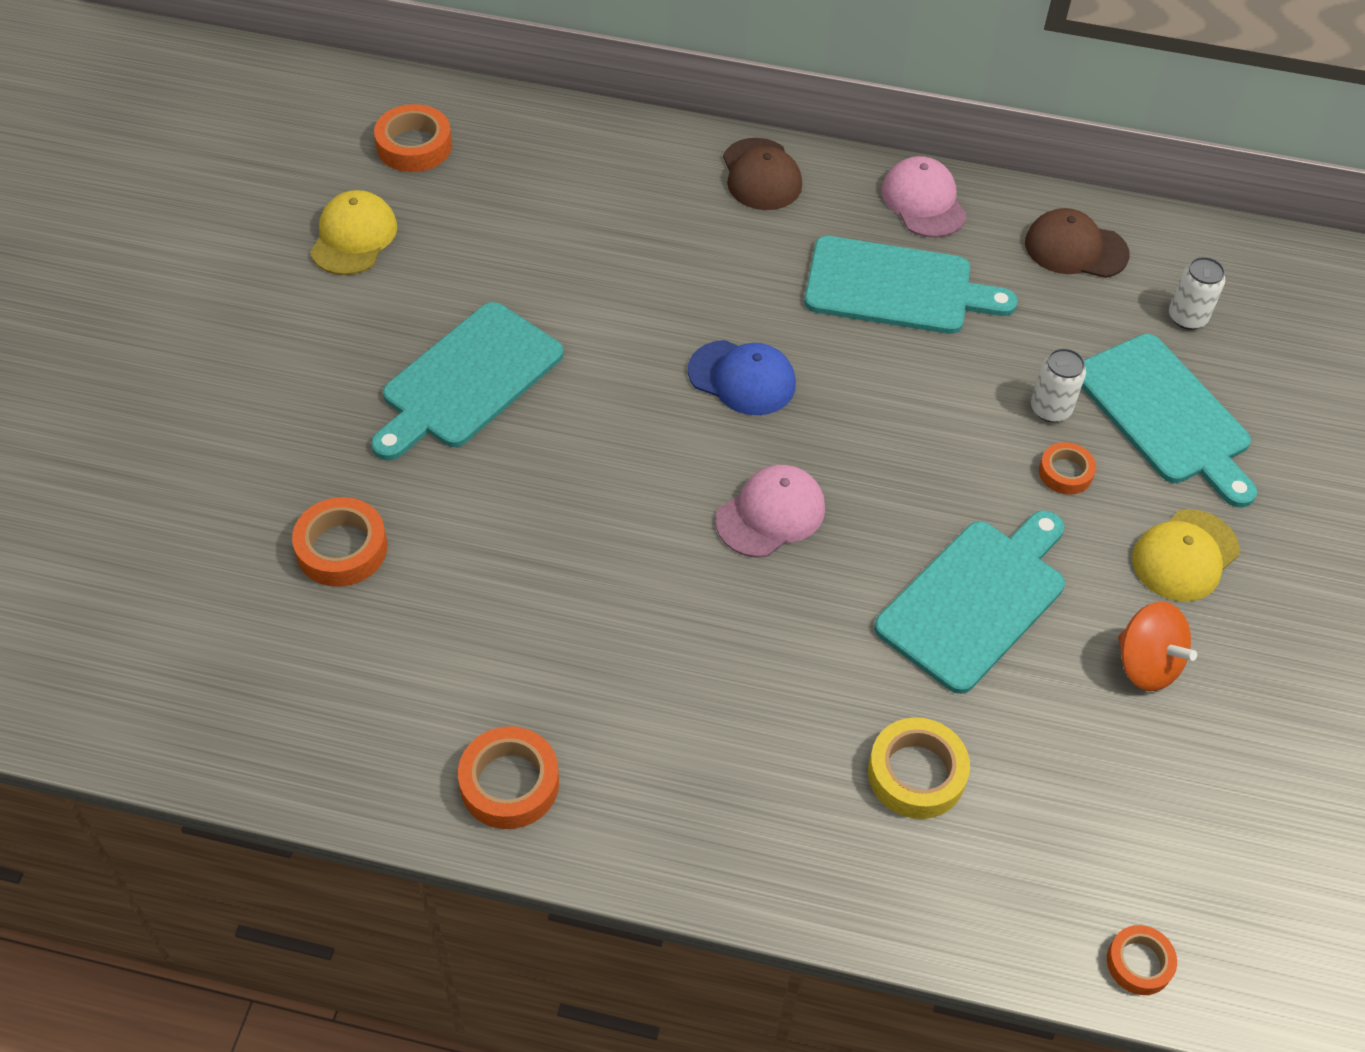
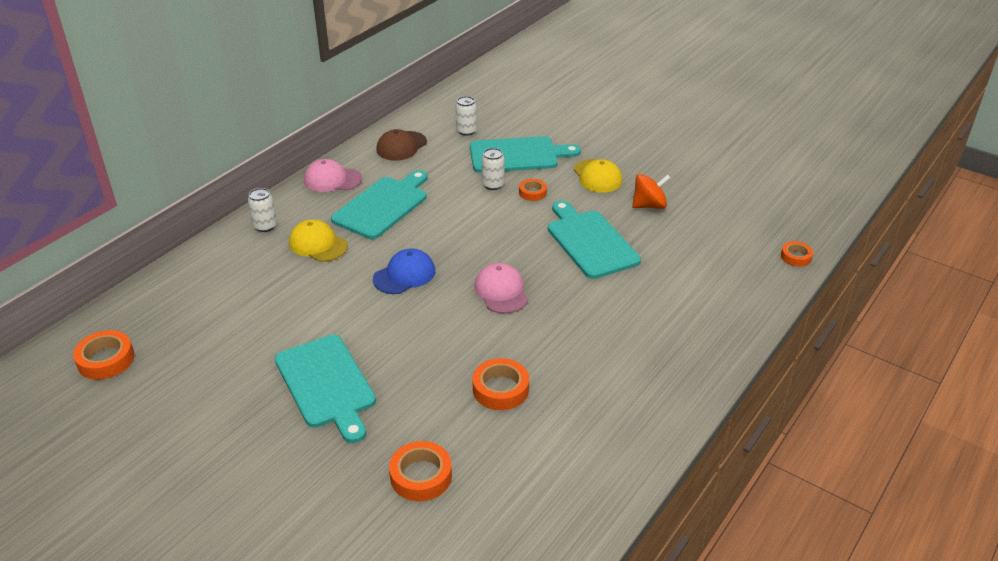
camera: 65 degrees left, 15 degrees down
yellow cap [310,190,397,275] -> yellow cap moved to [289,219,348,262]
orange tape [458,726,559,829] -> orange tape moved to [472,358,529,410]
brown cap [723,138,802,210] -> white can [248,188,277,232]
yellow tape [868,717,970,819] -> none

